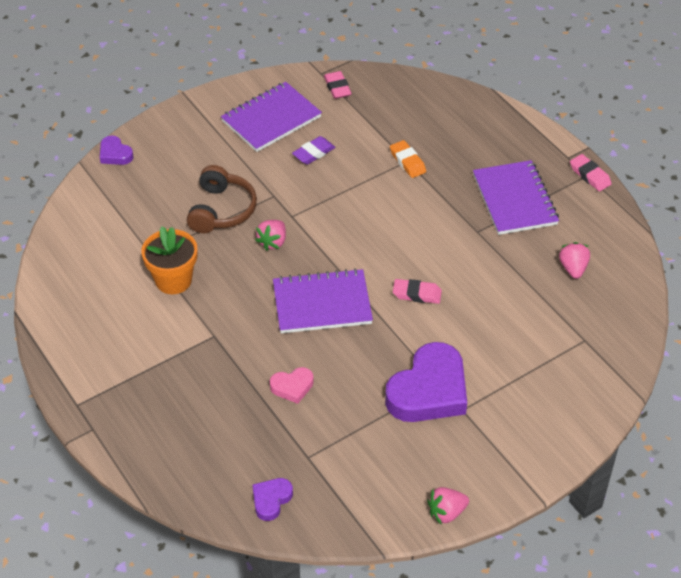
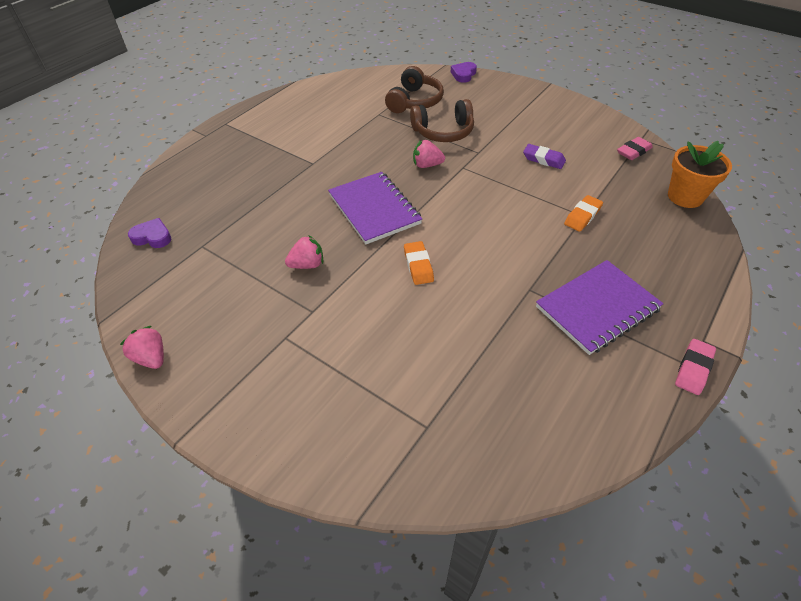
camera: 70 degrees right, 0 degrees up
orange flower pot [141,226,197,294] -> orange flower pot moved to [668,141,732,208]
purple notebook [221,82,322,152] -> none
pink heart [270,367,314,404] -> none
purple heart [385,342,467,422] -> none
pink eraser [393,279,442,304] -> orange eraser [404,241,434,285]
pink strawberry [559,242,590,279] -> pink strawberry moved to [285,235,323,269]
none -> brown headphones [385,66,444,113]

